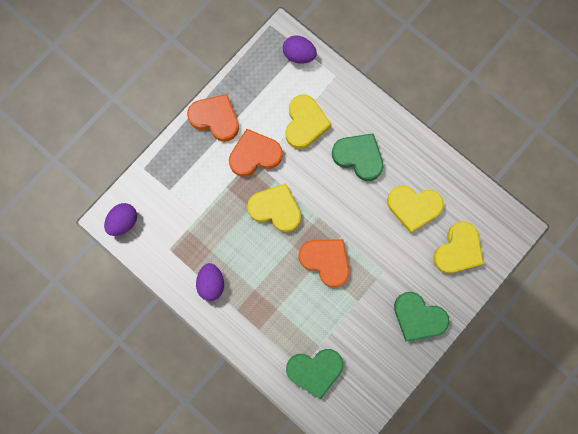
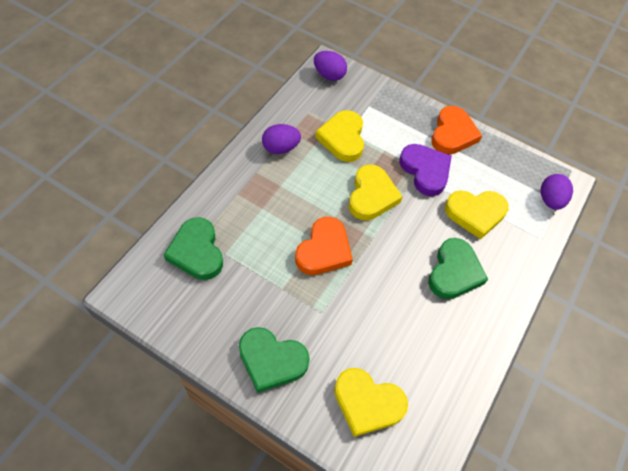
camera: 75 degrees right, 20 degrees down
orange heart [229,129,283,177] -> purple heart [399,144,452,196]
yellow heart [387,185,444,233] -> yellow heart moved to [315,110,364,162]
green heart [394,292,449,341] -> green heart turned 90 degrees counterclockwise [239,327,310,393]

